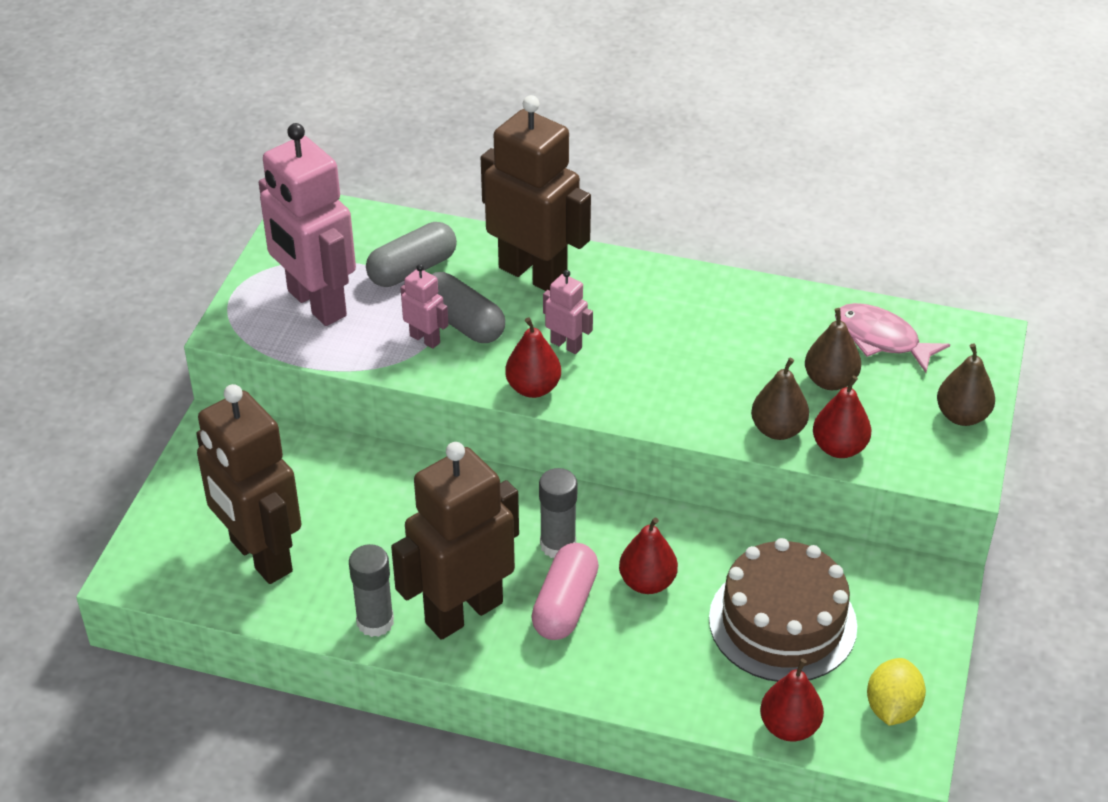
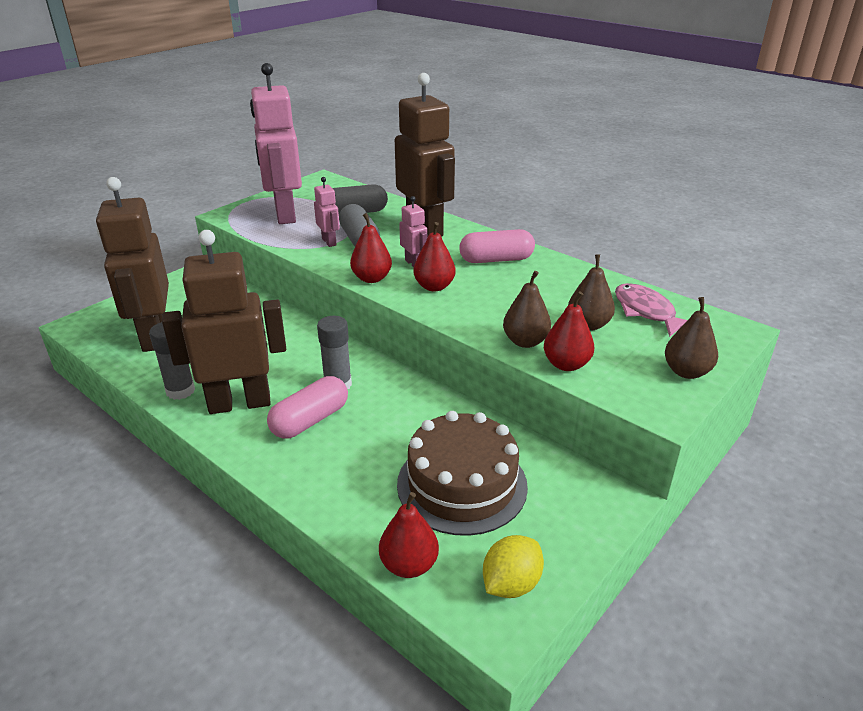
camera: 25 degrees right, 10 degrees down
red pear [619,518,678,594] -> red pear moved to [413,222,456,291]
none -> pink capsule [459,229,535,263]

